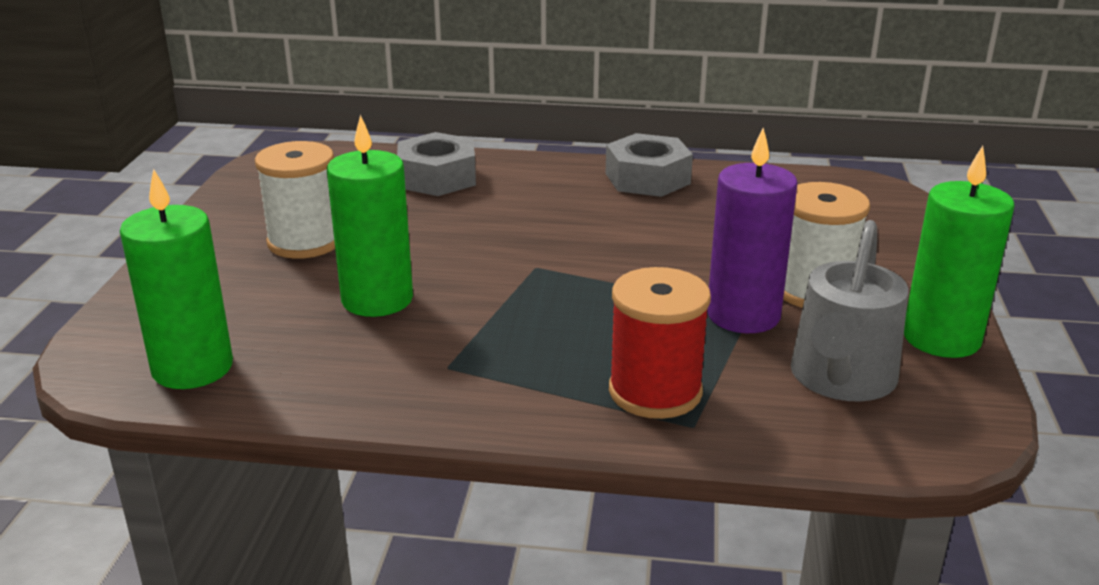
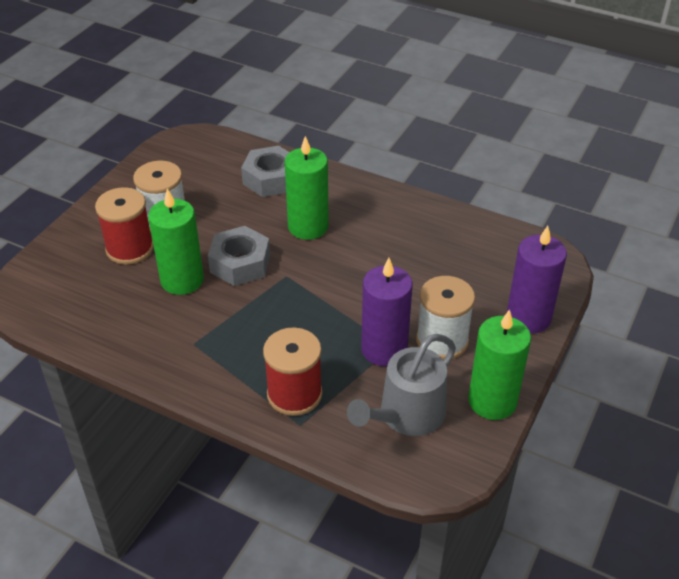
camera: 20 degrees right, 15 degrees up
green candle [120,169,233,389] -> green candle moved to [285,136,329,240]
grey nut [606,133,693,197] -> grey nut moved to [208,226,270,286]
none -> red spool [95,187,154,265]
none -> purple candle [507,226,567,333]

